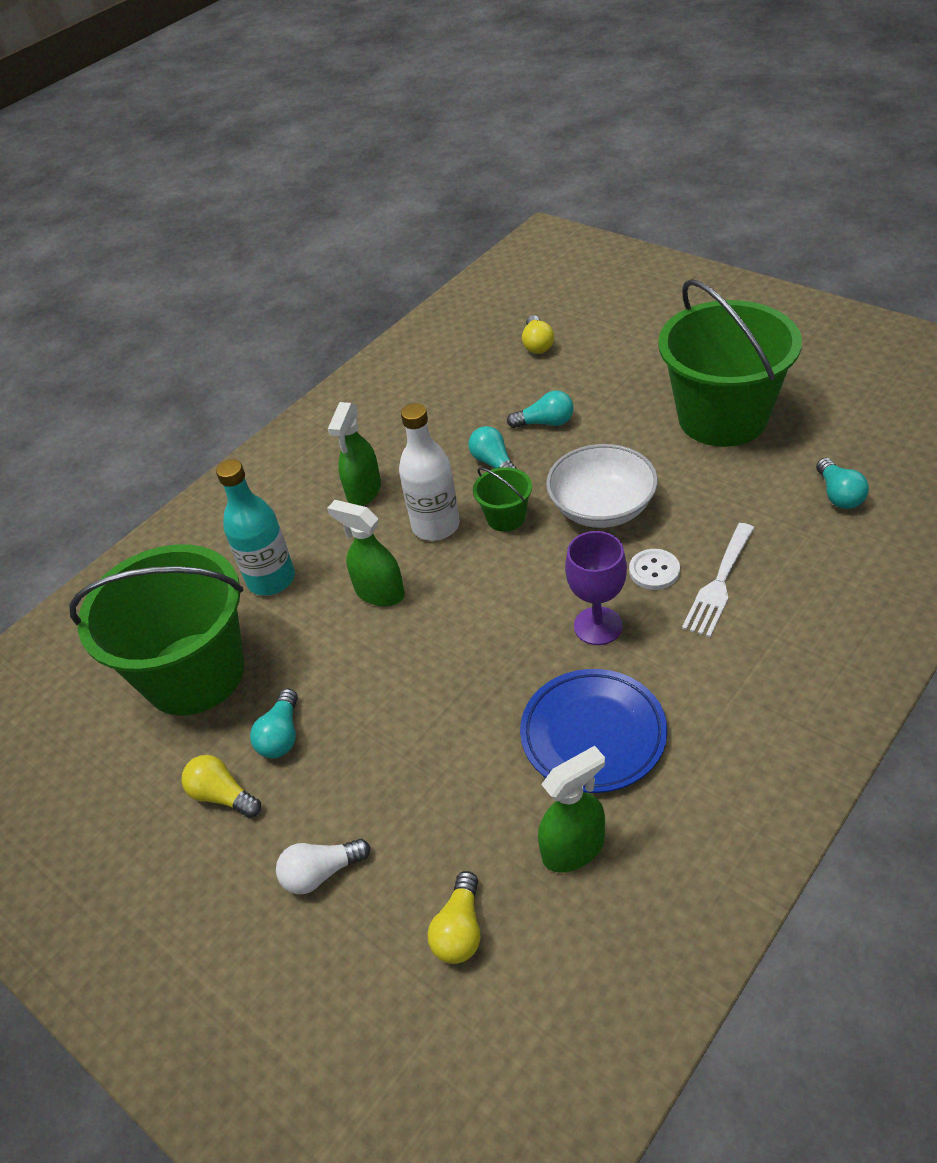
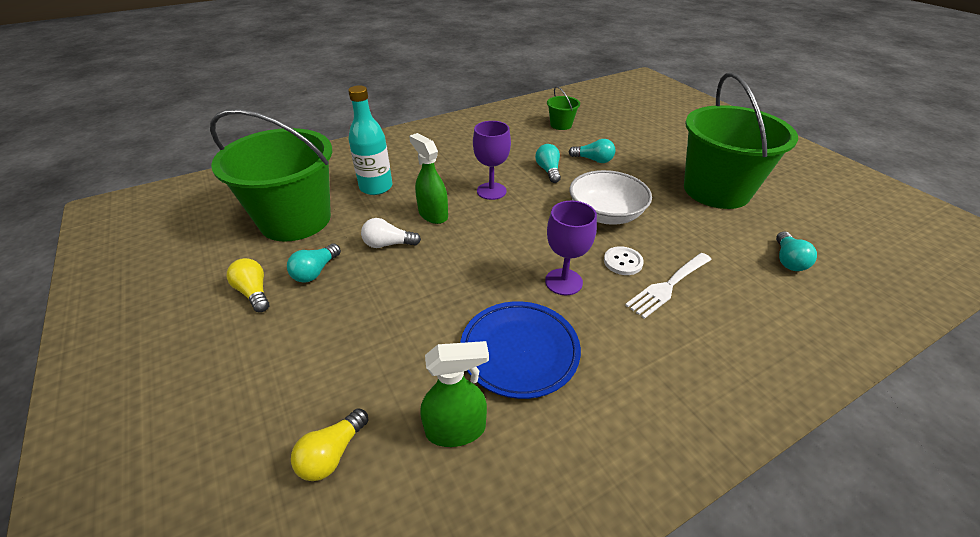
camera: 15 degrees right, 5 degrees down
white light bulb [276,839,370,894] -> white light bulb moved to [361,218,421,248]
green spray bottle [328,402,381,506] -> none
white bottle [399,403,460,541] -> purple goblet [473,121,511,200]
green bucket [473,467,532,532] -> green bucket moved to [547,86,580,130]
yellow light bulb [522,315,554,354] -> none

